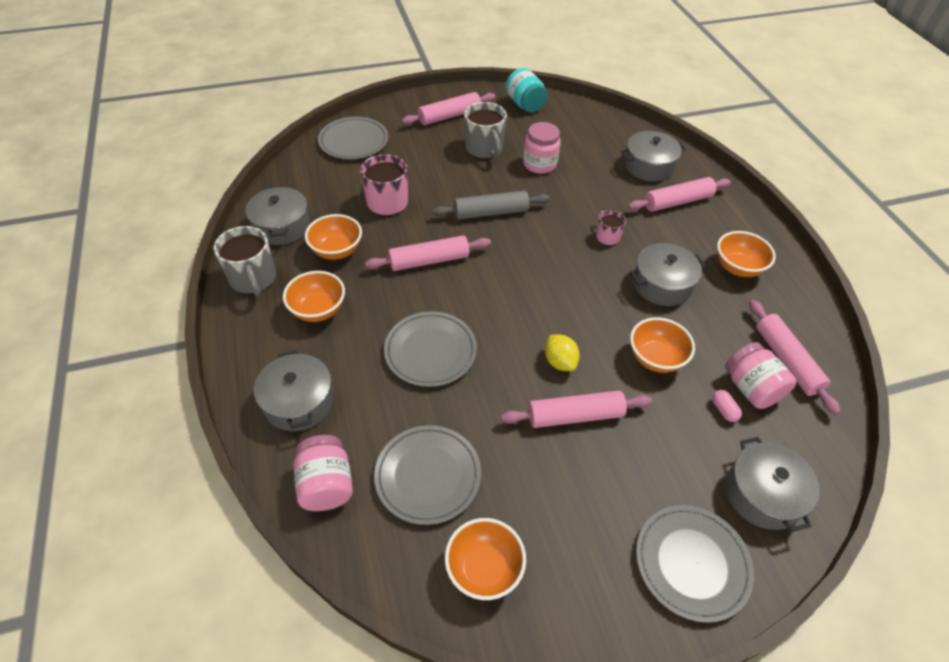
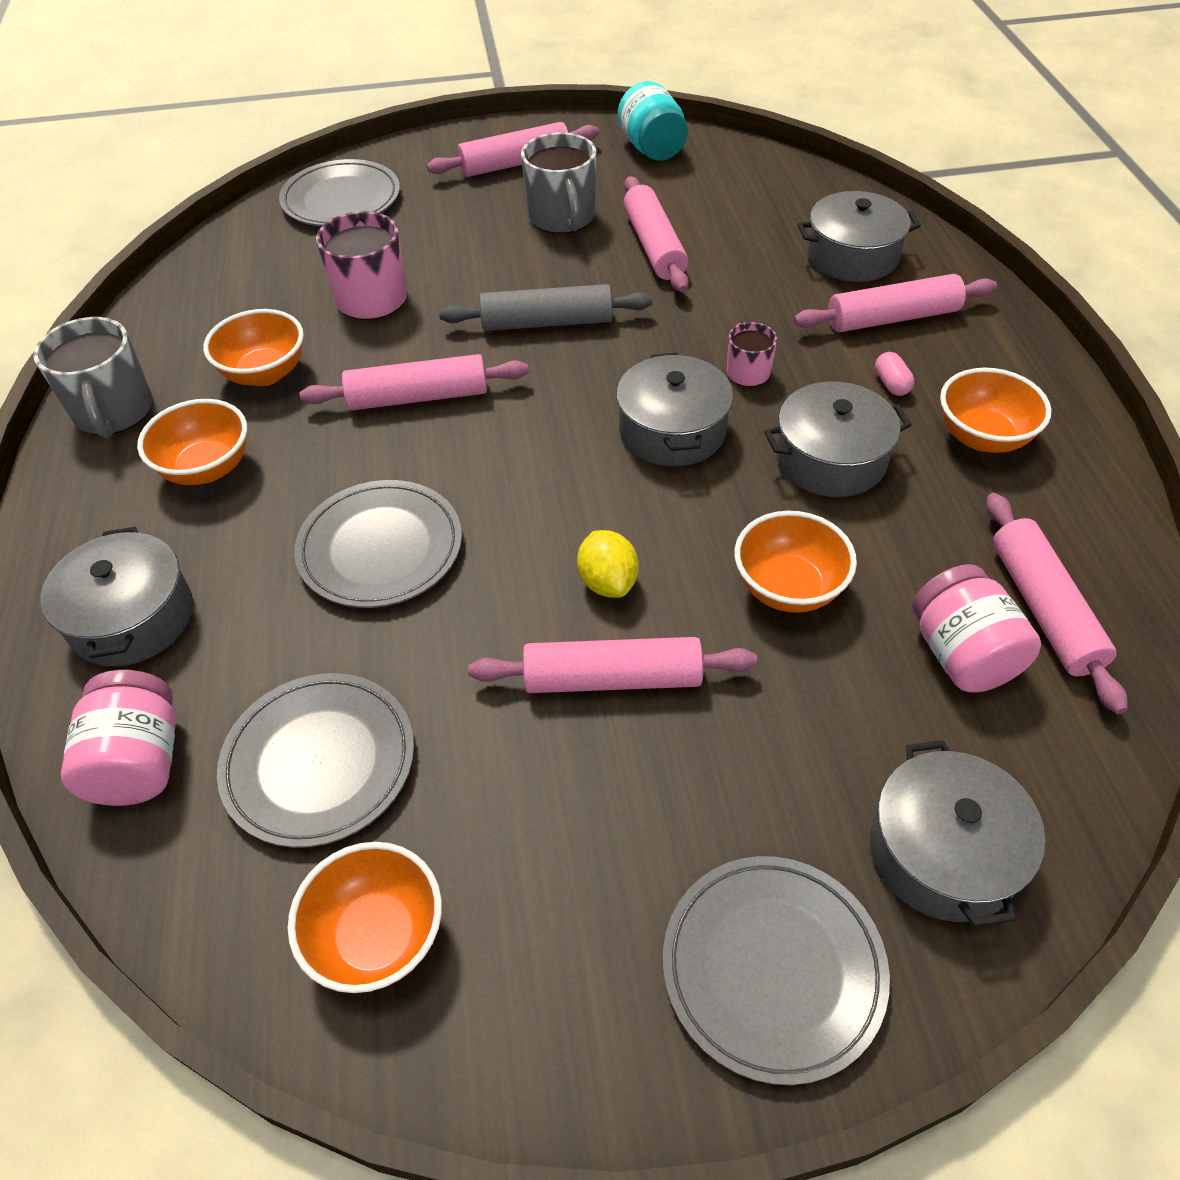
camera: 10 degrees right, 0 degrees up
grey pot [245,186,310,245] -> grey pot moved to [616,352,733,467]
pink jar [523,122,561,174] -> pink rolling pin [624,176,689,292]
pink capsule [712,390,742,422] -> pink capsule moved to [875,352,914,396]

